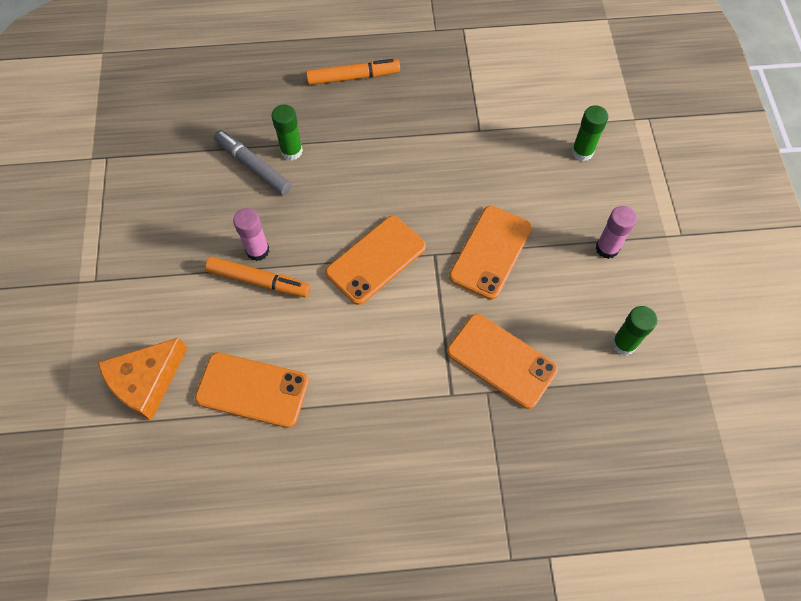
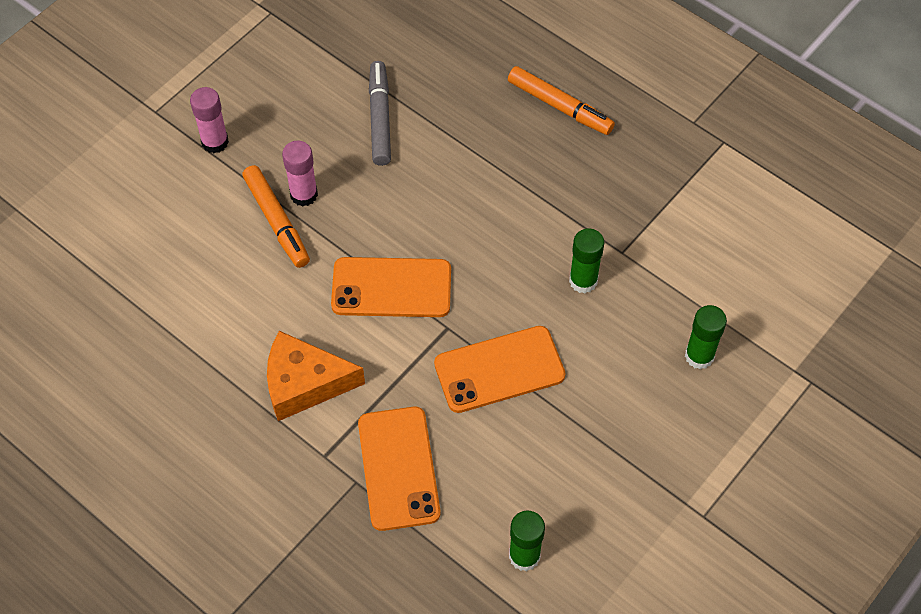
camera: 45 degrees right, 5 degrees down
orange cheese [98,337,187,421] -> orange cheese moved to [267,331,365,421]
orange phone [195,352,309,428] -> none
green glue stick [272,105,303,160] -> green glue stick moved to [569,228,604,293]
pink glue stick [595,206,637,259] -> pink glue stick moved to [190,87,229,153]

